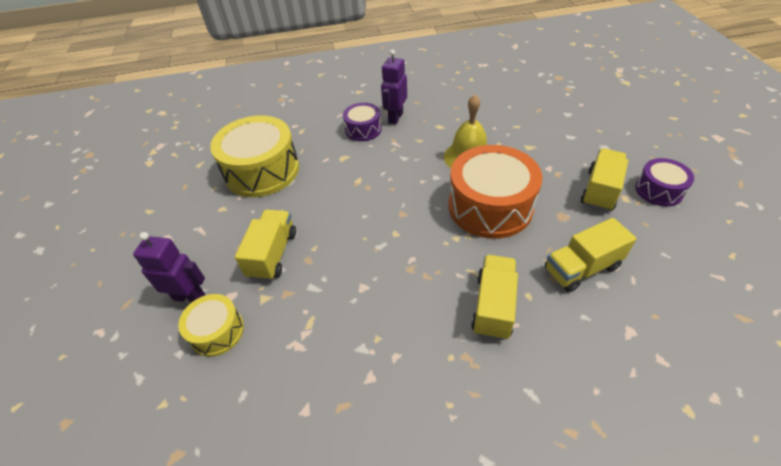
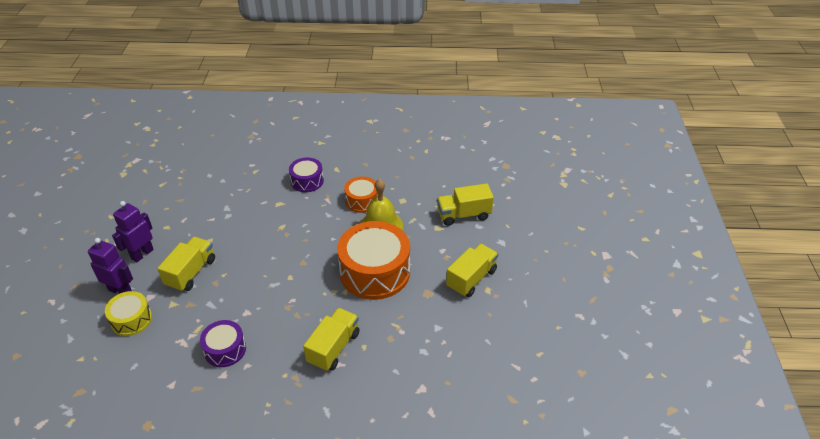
camera: 10 degrees right, 5 degrees down
yellow drum [210,115,299,197] -> none
purple robot [381,50,407,125] -> purple robot moved to [112,201,154,263]
yellow truck [545,218,637,292] -> yellow truck moved to [437,183,494,226]
purple drum [635,158,694,207] -> purple drum moved to [200,320,246,367]
none -> orange drum [344,177,378,213]

